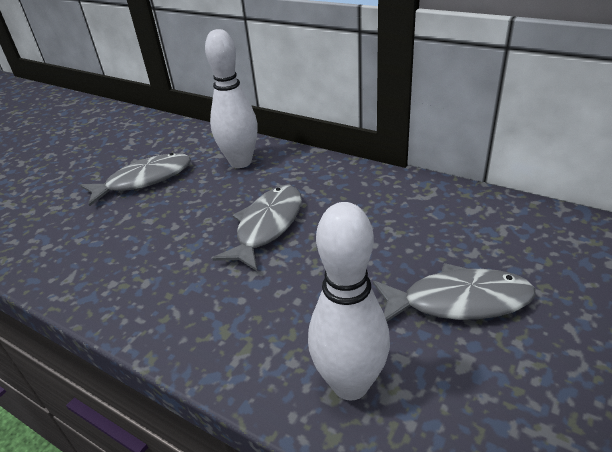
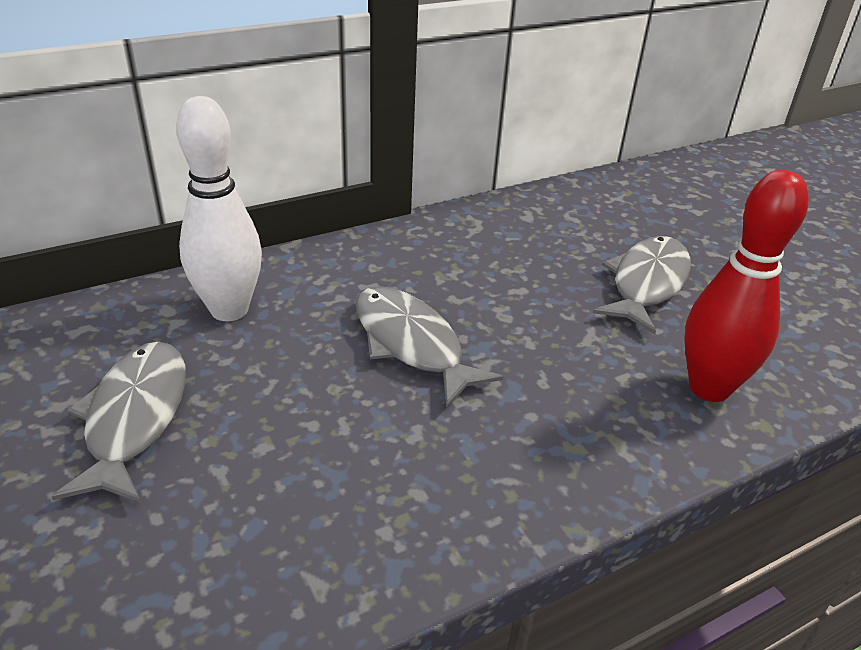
camera: 65 degrees left, 0 degrees up
white bowling pin [308,202,390,401] -> red bowling pin [684,170,809,402]

